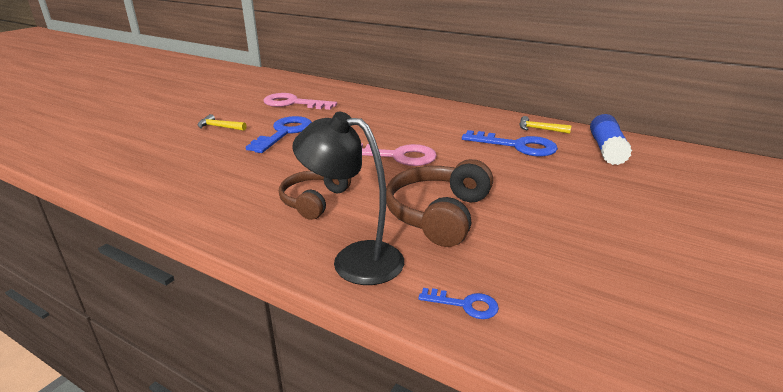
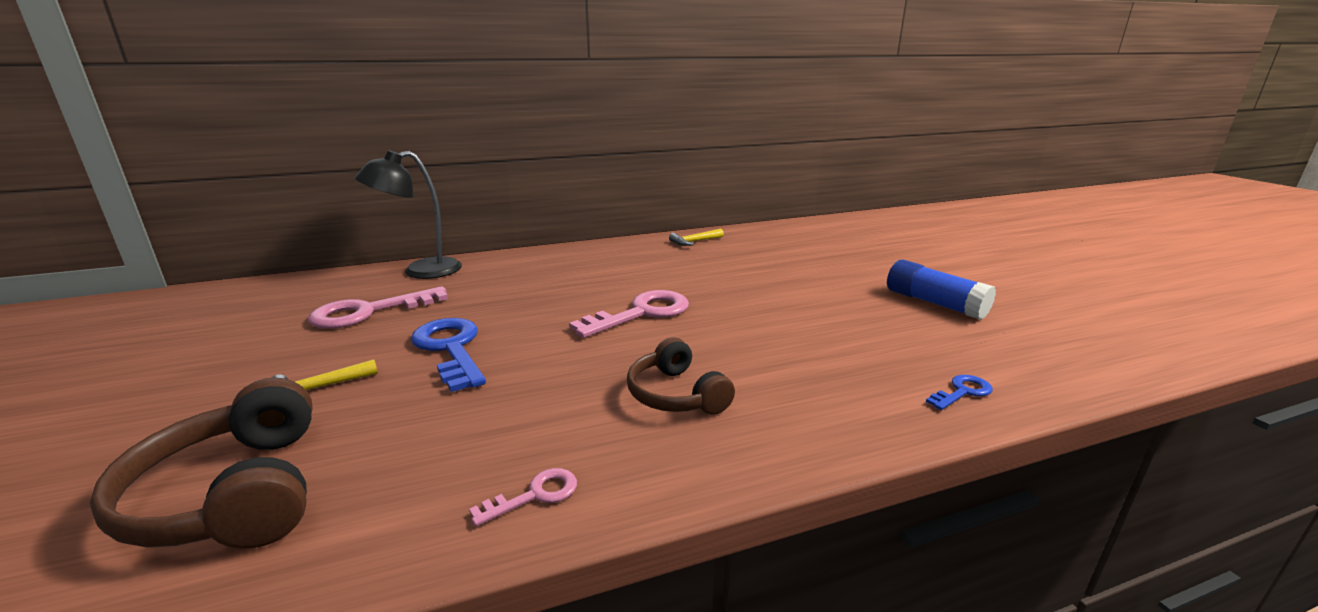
camera: 50 degrees left, 5 degrees down
black lamp [292,112,404,285] -> black lamp moved to [355,150,462,279]
brown headphones [386,159,493,247] -> brown headphones moved to [90,378,312,549]
blue key [462,130,558,156] -> none
blue glue stick [590,114,632,165] -> blue glue stick moved to [887,260,996,320]
none -> pink key [469,468,577,527]

